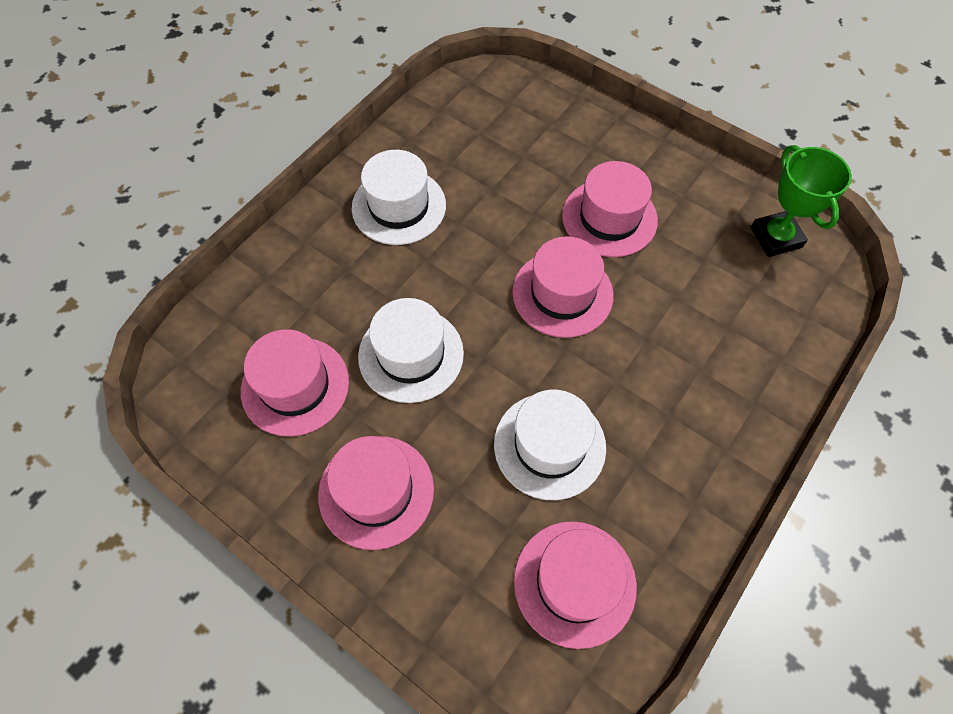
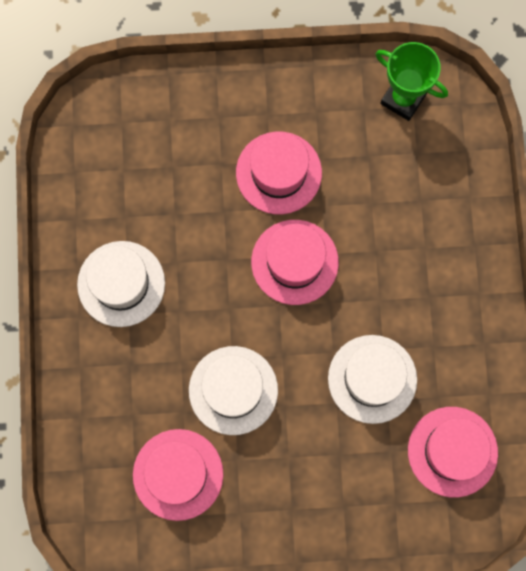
camera: 40 degrees left, 15 degrees up
pink hat [318,436,434,550] -> none

